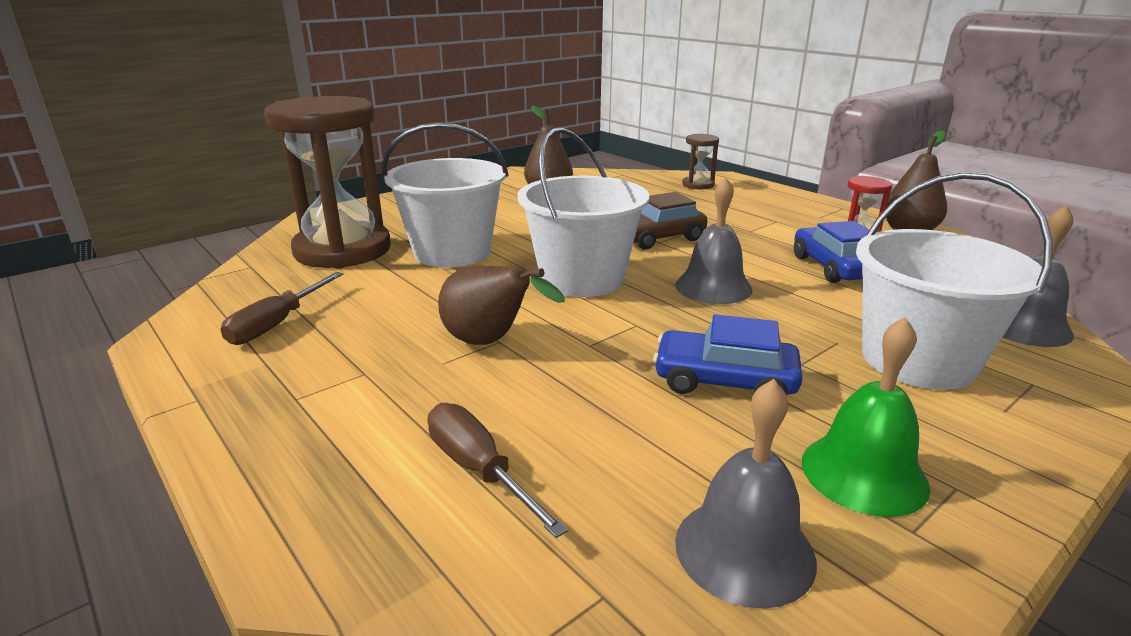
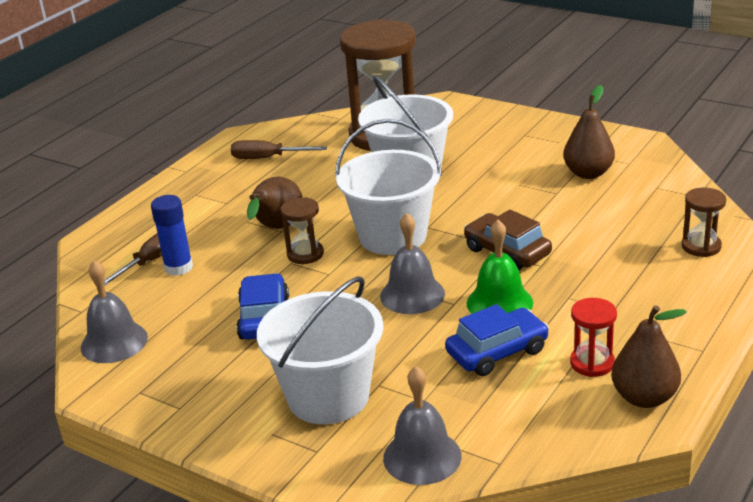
camera: 75 degrees right, 5 degrees up
green bell [802,317,930,517] -> green bell moved to [467,220,533,314]
none -> blue glue stick [151,195,193,276]
none -> brown hourglass [281,197,324,264]

